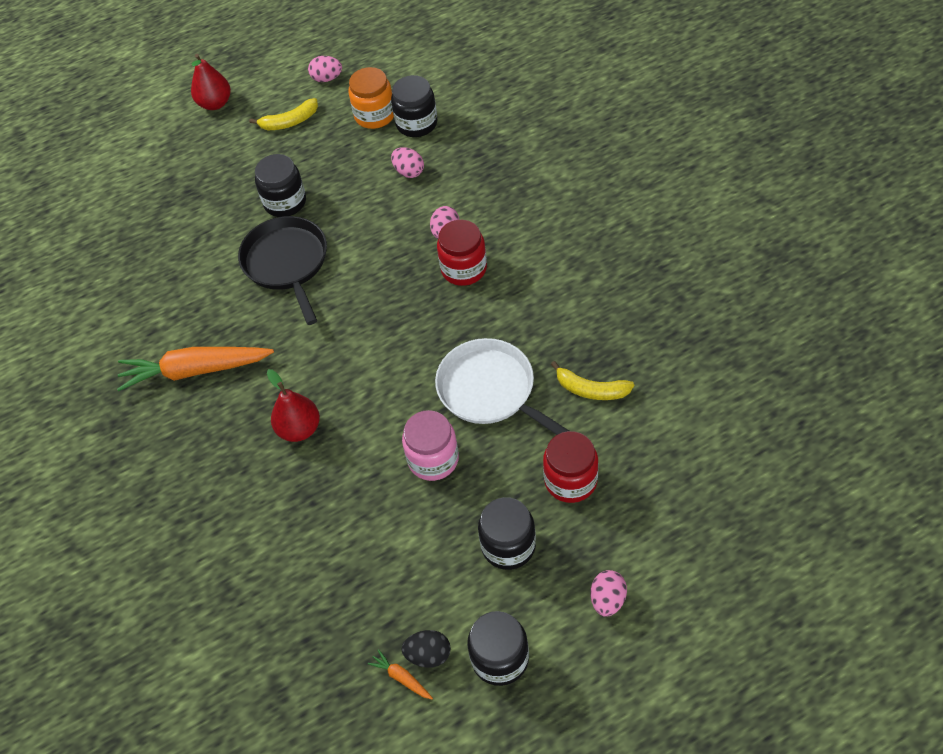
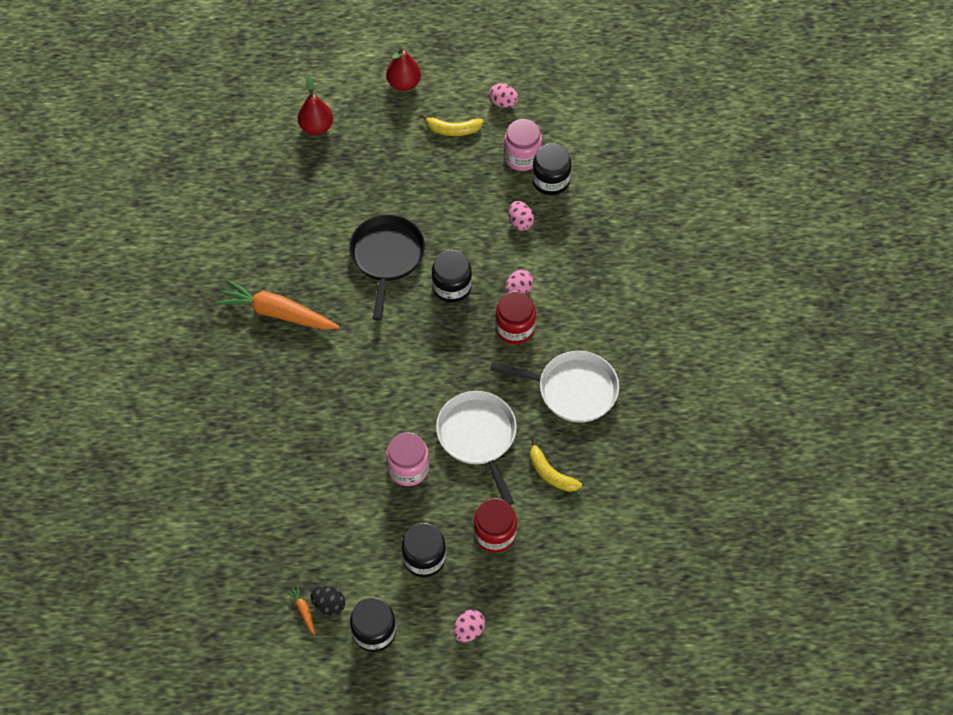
camera: 20 degrees right, 5 degrees up
black jar [255,154,306,217] -> black jar moved to [432,250,472,303]
red pear [267,369,320,442] -> red pear moved to [298,76,333,135]
orange jar [348,67,394,129] -> pink jar [504,119,542,171]
none -> white pan [490,351,619,423]

